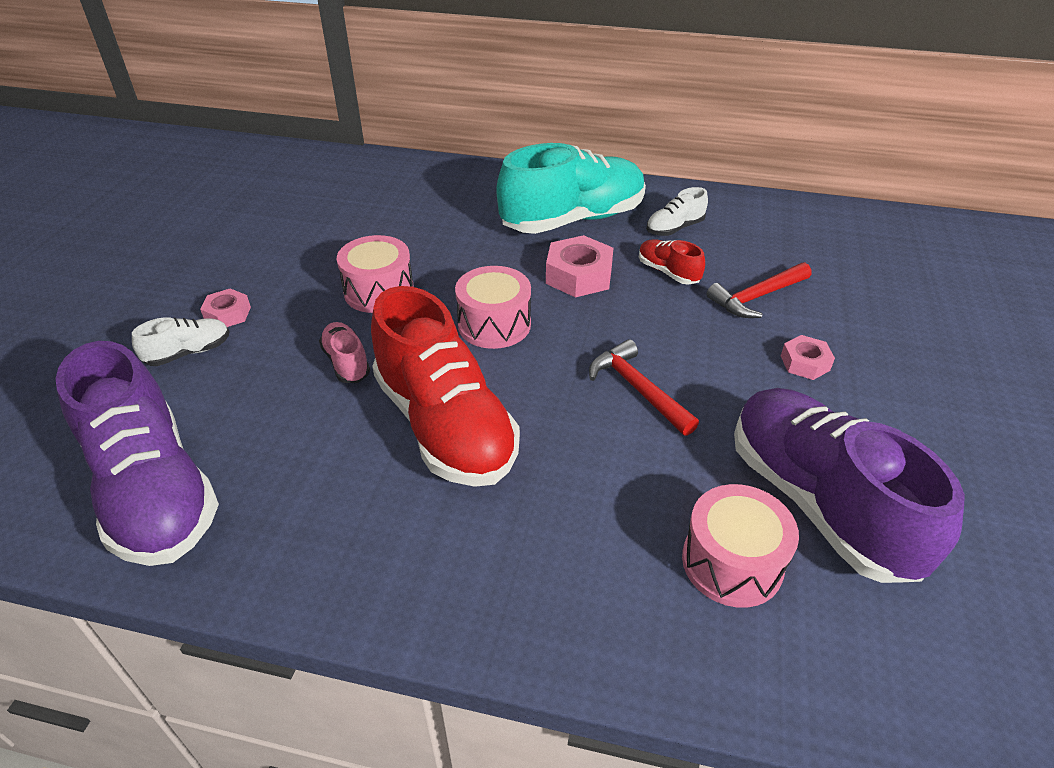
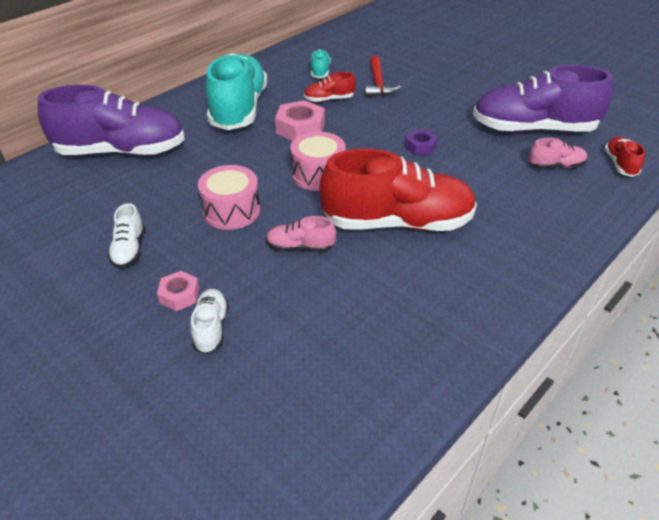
camera: 60 degrees left, 0 degrees up
purple shoe [56,341,219,566] -> purple shoe moved to [38,85,185,156]
red hammer [589,339,699,436] -> purple nut [405,130,438,155]
white shoe [646,187,708,236] -> white shoe moved to [108,203,145,268]
pink drum [682,484,799,608] -> pink shoe [529,138,587,169]
pink nut [781,335,835,380] -> none
none -> turquoise shoe [311,49,331,78]
none -> red shoe [604,137,645,177]

